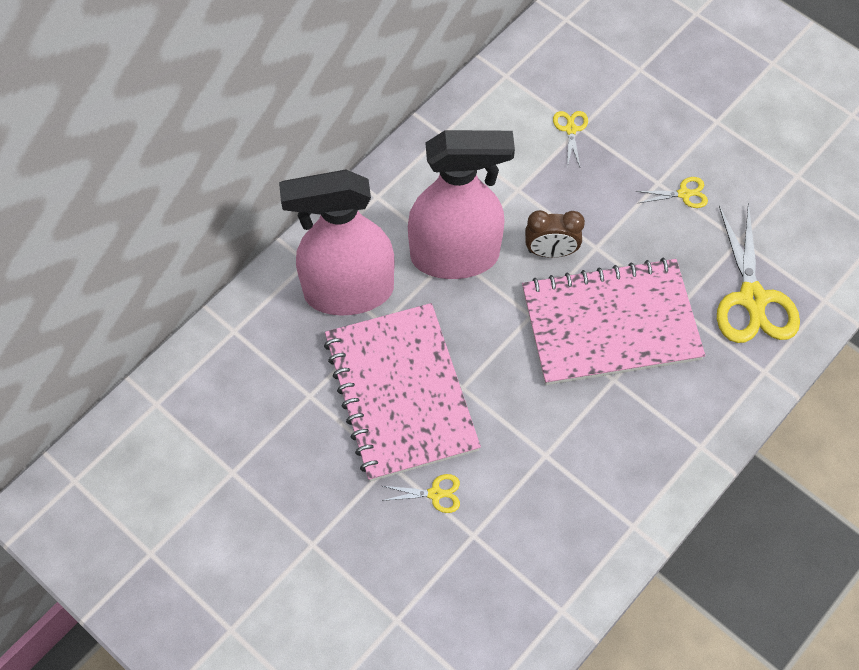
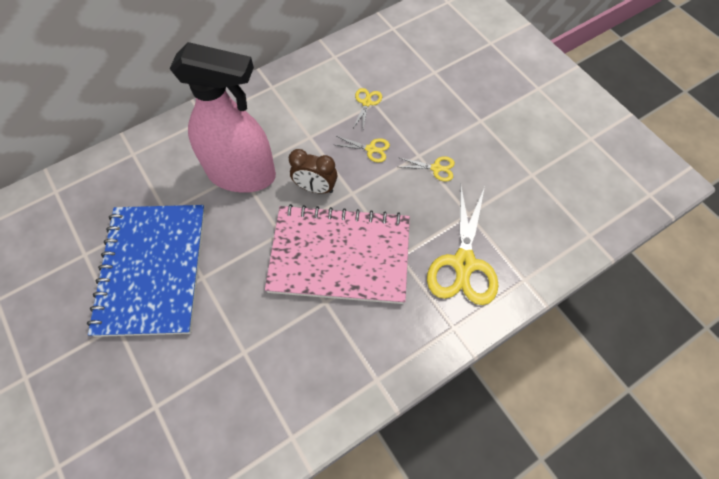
camera: 15 degrees right, 0 degrees up
pink spray bottle [279,170,395,316] -> none
pink notebook [324,303,481,482] -> blue notebook [87,205,205,337]
yellow scissors [381,474,460,513] -> yellow scissors moved to [336,136,390,163]

